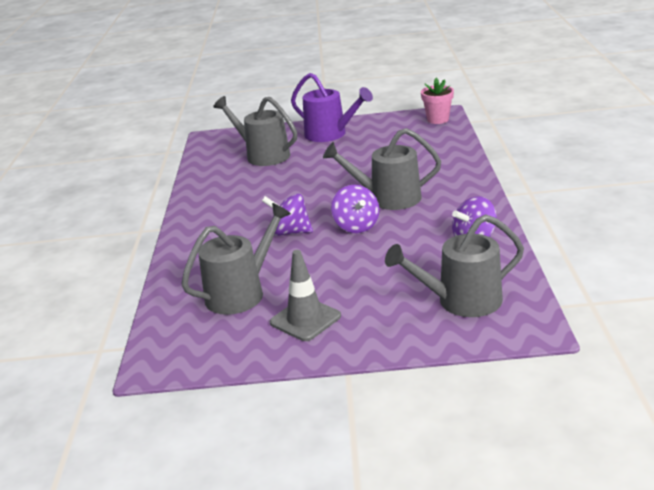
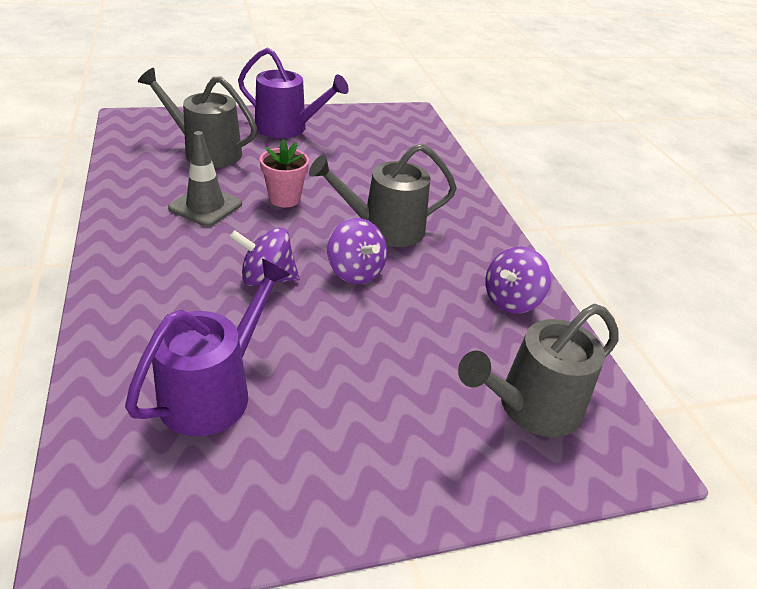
camera: 20 degrees left, 10 degrees up
grey watering can [181,203,291,315] -> purple watering can [125,259,291,436]
grey traffic cone [270,250,341,341] -> grey traffic cone moved to [168,131,242,227]
pink flower pot [421,78,454,124] -> pink flower pot moved to [260,139,309,208]

